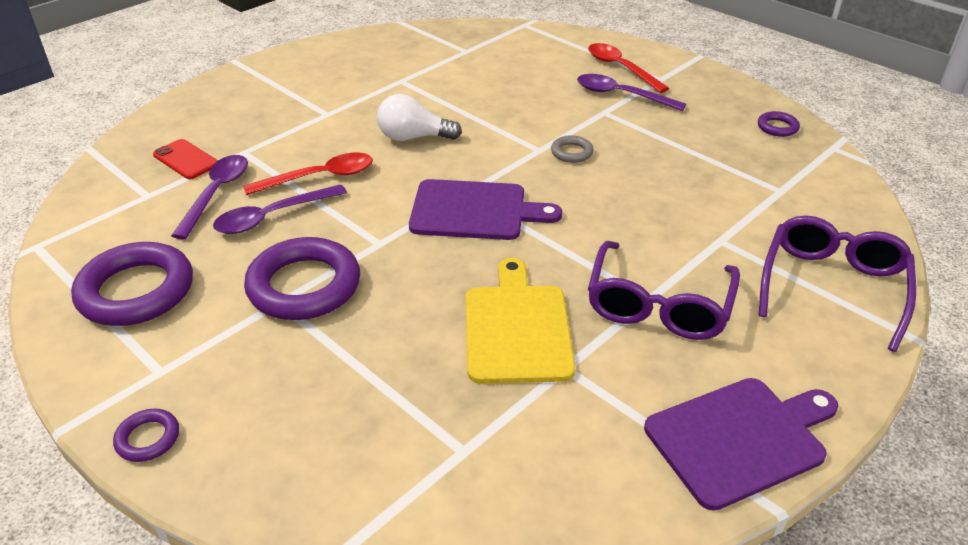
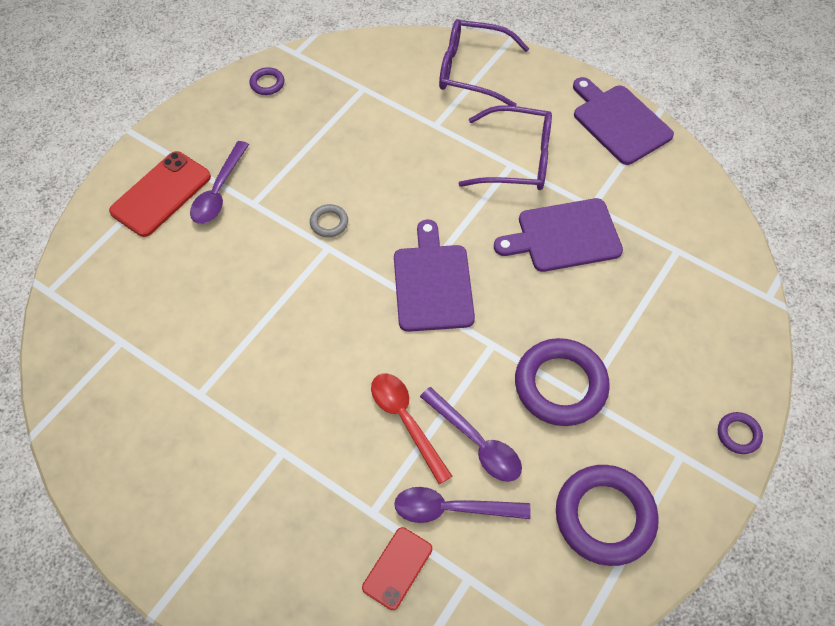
camera: 100 degrees left, 20 degrees up
white light bulb [377,94,462,141] -> none
yellow cutting board [466,258,575,384] -> purple cutting board [494,198,623,272]
red spoon [588,43,669,93] -> red phone [109,151,211,237]

